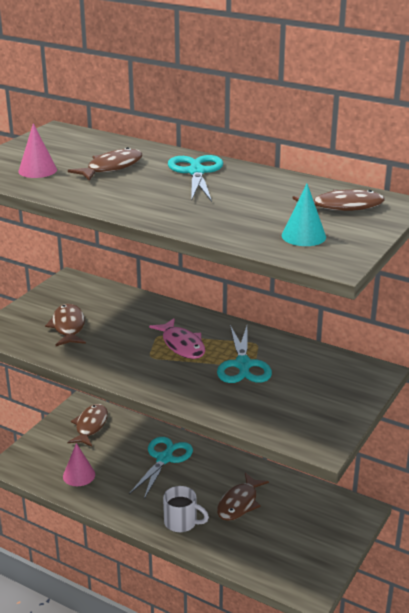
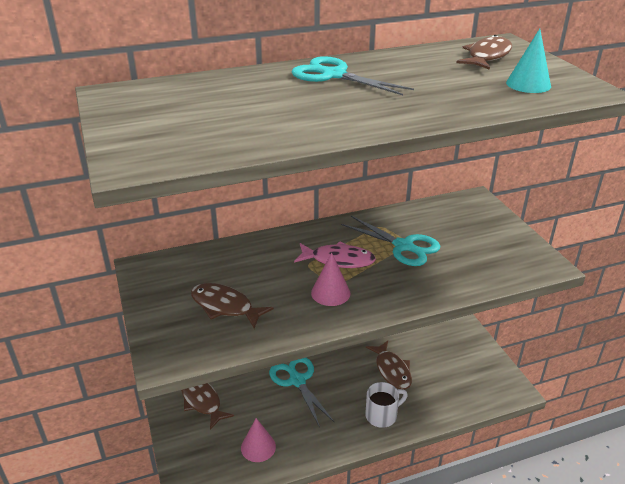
camera: 50 degrees left, 5 degrees up
pink cone [18,123,57,178] -> pink cone moved to [311,252,351,306]
brown fish [68,147,142,181] -> none

